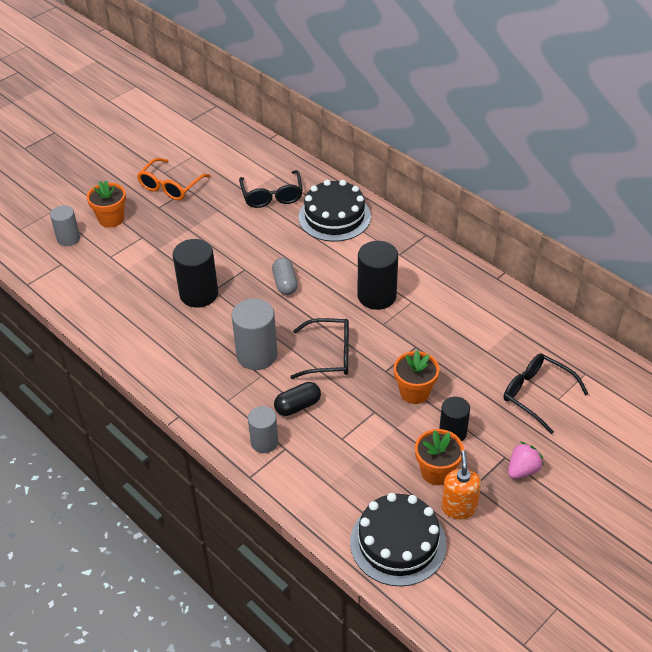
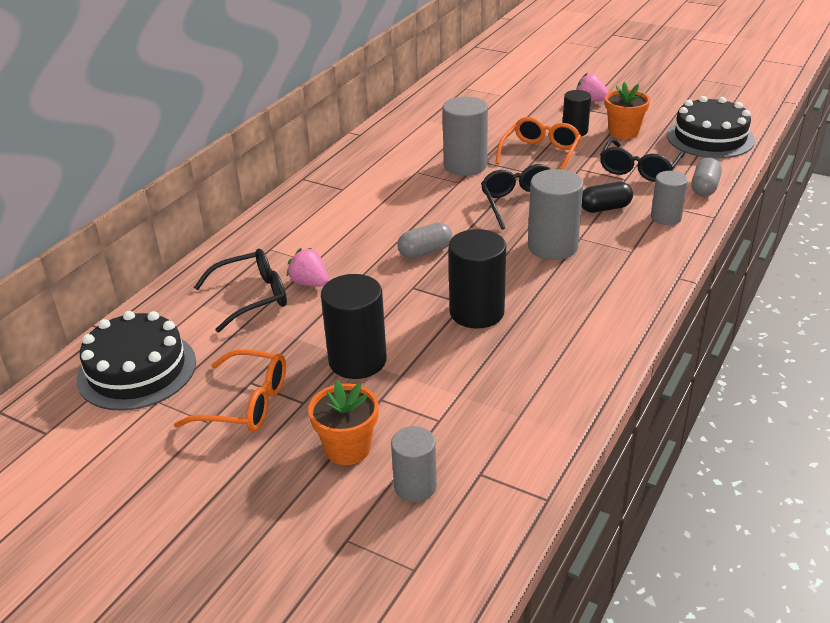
camera: 105 degrees left, 10 degrees down
black capsule [274,382,321,416] -> black capsule turned 60 degrees counterclockwise [582,182,633,213]
black cake [299,180,371,242] -> black cake moved to [77,311,196,411]
black cylinder [358,241,398,310] -> black cylinder moved to [321,274,387,379]
orange flower pot [394,350,439,404] -> orange glasses [495,117,581,170]
orange soap dispenser [441,451,481,519] -> none
black glasses [504,353,589,434] -> black glasses moved to [600,139,685,182]
none -> pink strawberry [287,248,328,286]
none -> grey cylinder [443,96,488,176]
none -> grey capsule [691,158,722,196]

